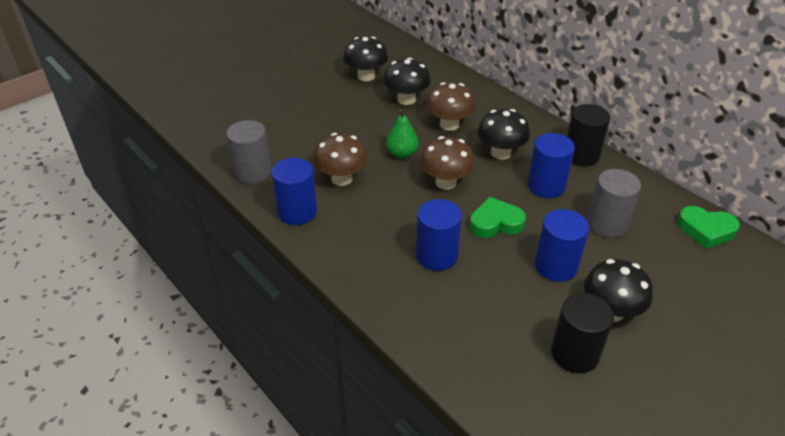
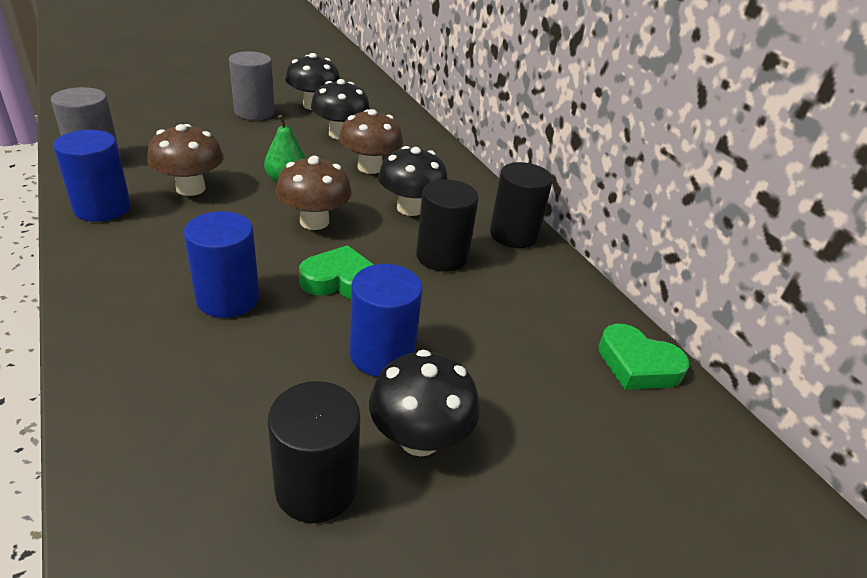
camera: 10 degrees right, 5 degrees down
blue cylinder [528,133,575,198] -> black cylinder [416,179,479,272]
grey cylinder [587,169,641,238] -> grey cylinder moved to [229,51,275,120]

